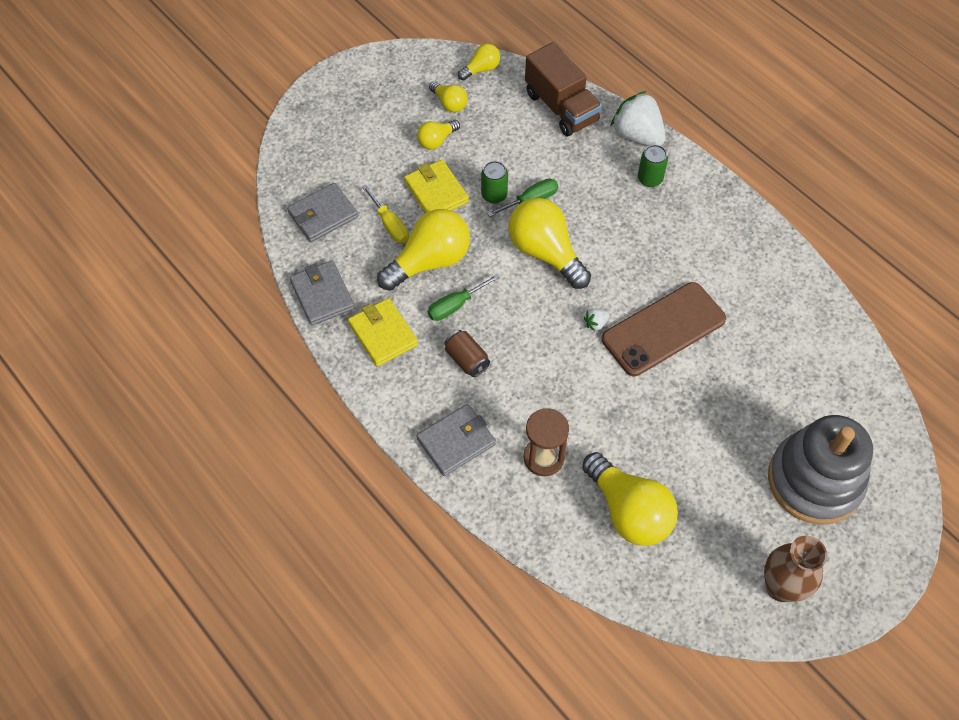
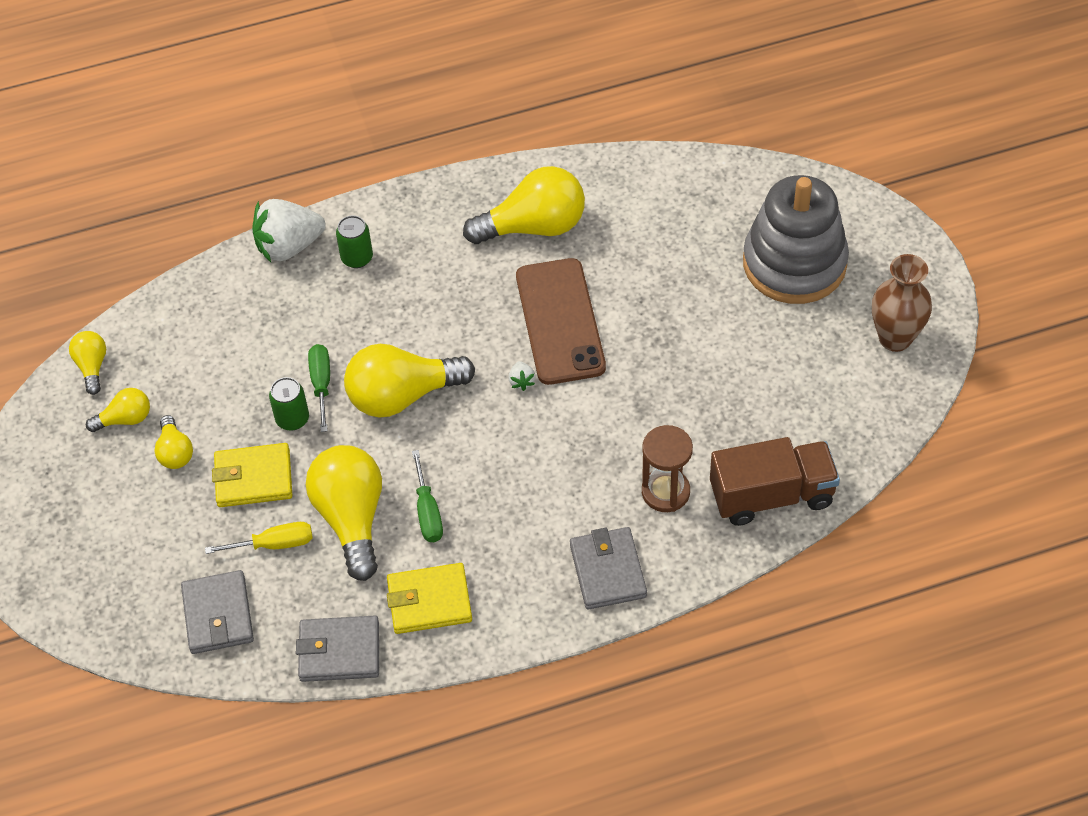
camera: 65 degrees left, 5 degrees down
brown can [444,330,490,377] -> none
brown truck [525,42,602,136] -> brown truck moved to [710,437,840,526]
yellow light bulb [582,452,678,546] -> yellow light bulb moved to [463,166,585,244]

